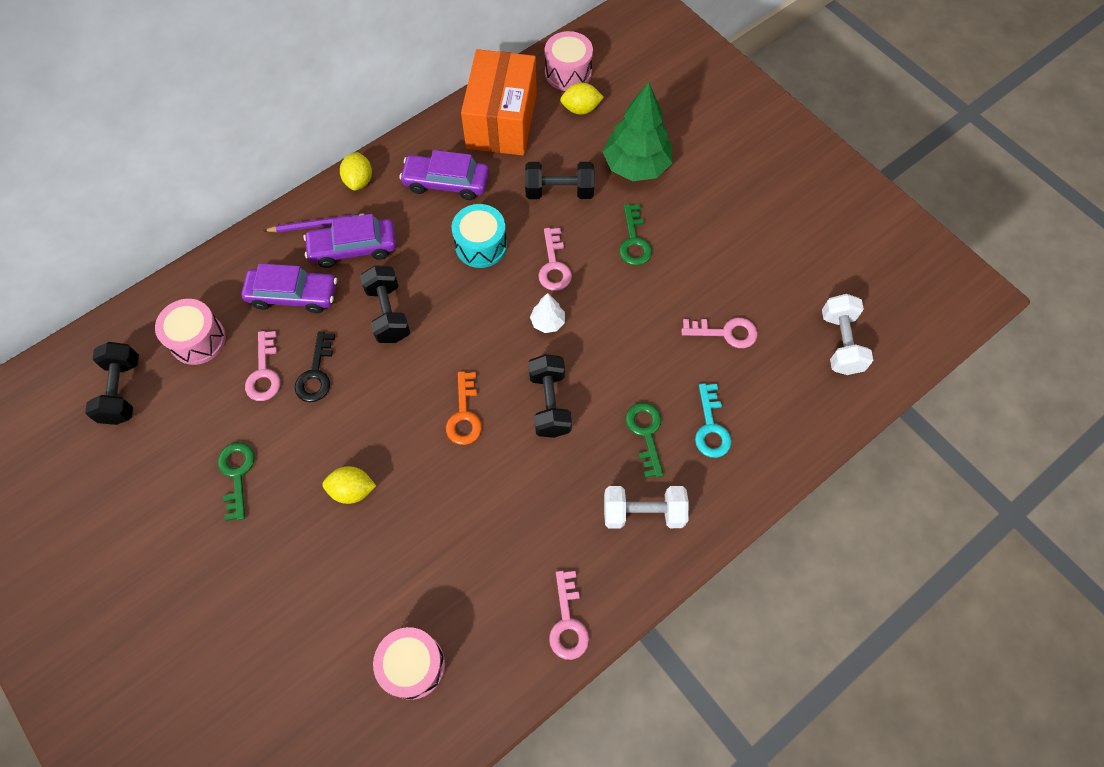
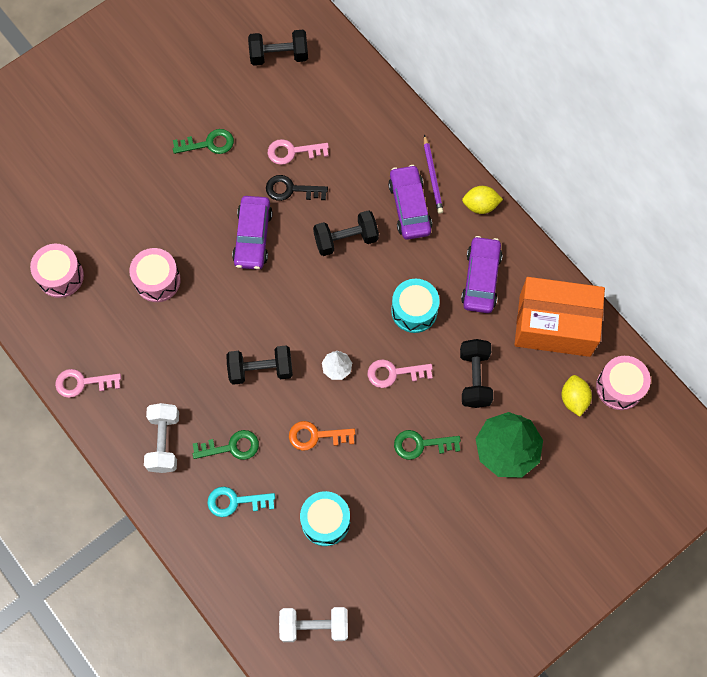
camera: 90 degrees right, 5 degrees up
pink drum [155,299,226,365] -> pink drum moved to [129,248,181,302]
purple car [241,263,337,313] -> purple car moved to [232,196,273,270]
yellow lemon [322,466,376,504] -> none
orange key [446,371,482,445] -> orange key moved to [289,421,355,451]
pink key [681,318,758,348] -> turquoise drum [300,491,350,546]

